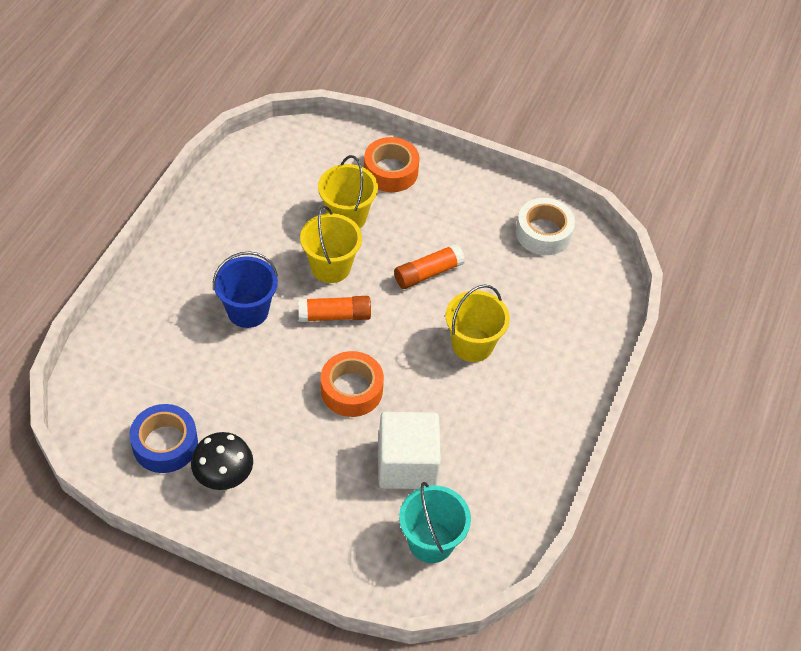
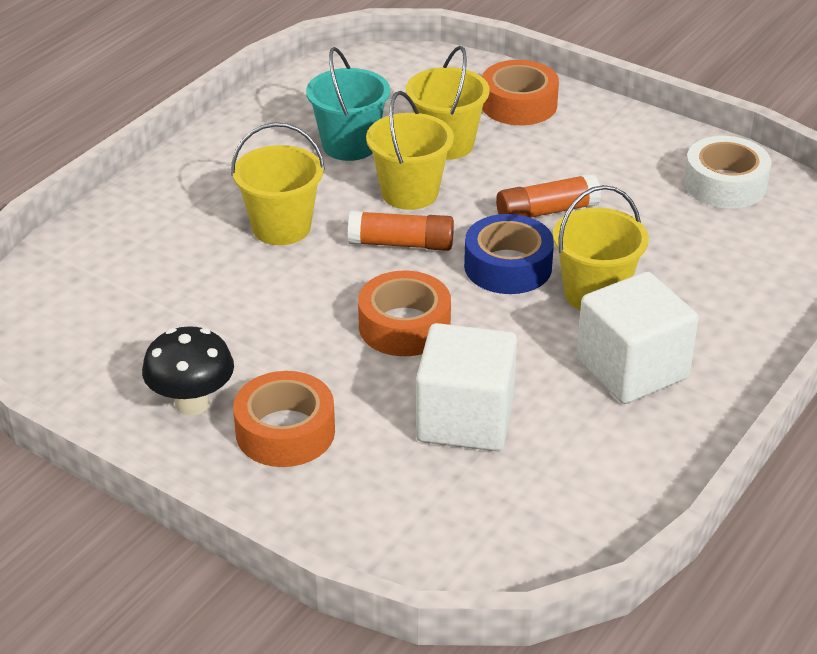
camera: 15 degrees right, 15 degrees down
blue tape [129,404,198,473] -> blue tape moved to [464,214,554,294]
blue bucket [213,251,278,328] -> yellow bucket [231,122,325,245]
turquoise bucket [399,482,471,563] -> turquoise bucket moved to [306,47,390,161]
none -> orange tape [233,371,335,467]
none -> white cube [576,272,699,404]

